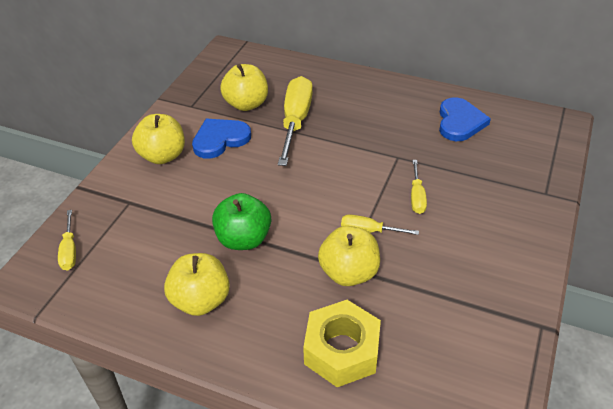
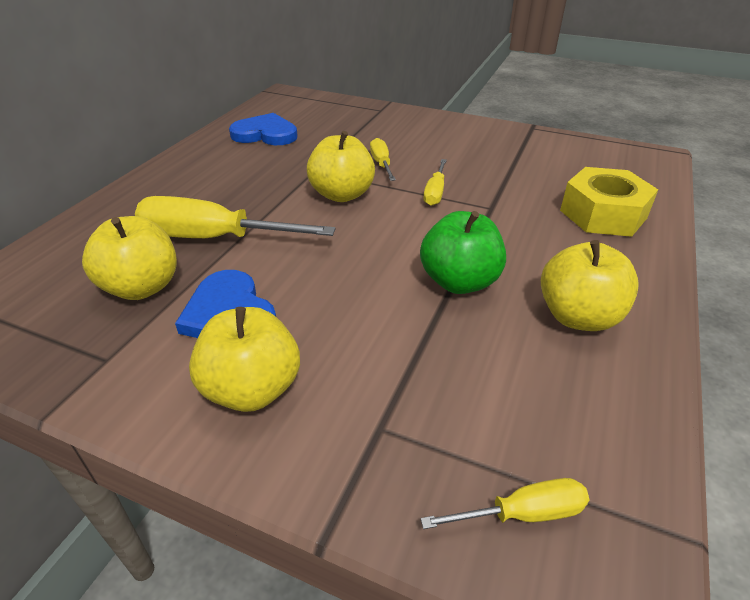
camera: 90 degrees left, 5 degrees down
yellow apple [318,226,380,286] -> yellow apple moved to [307,131,375,202]
yellow screwdriver [411,160,427,214] -> yellow screwdriver turned 105 degrees counterclockwise [370,138,396,181]

